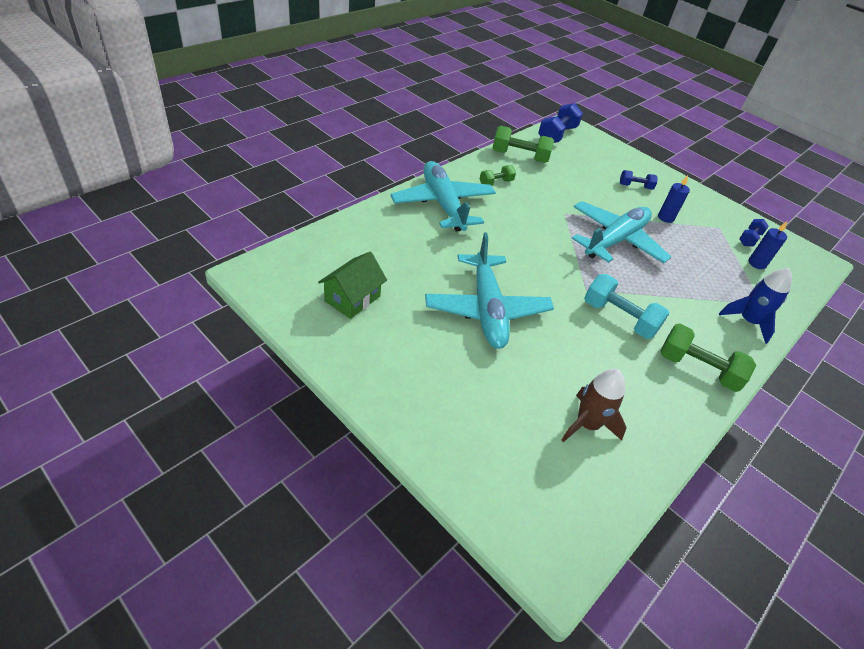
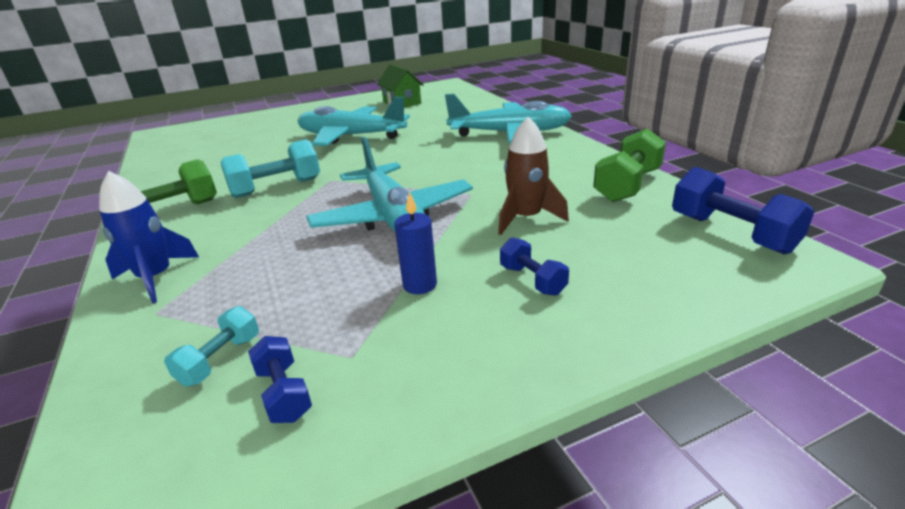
camera: 120 degrees right, 15 degrees down
green dumbbell [480,165,516,186] -> none
brown rocket [562,369,627,442] -> brown rocket moved to [498,117,569,235]
blue dumbbell [620,170,658,190] -> blue dumbbell turned 60 degrees counterclockwise [500,237,569,296]
blue candle [748,221,787,269] -> turquoise dumbbell [164,306,259,387]

